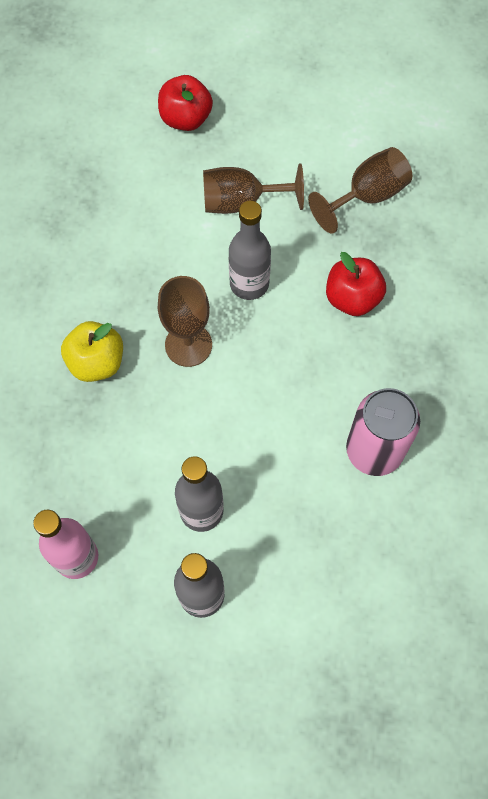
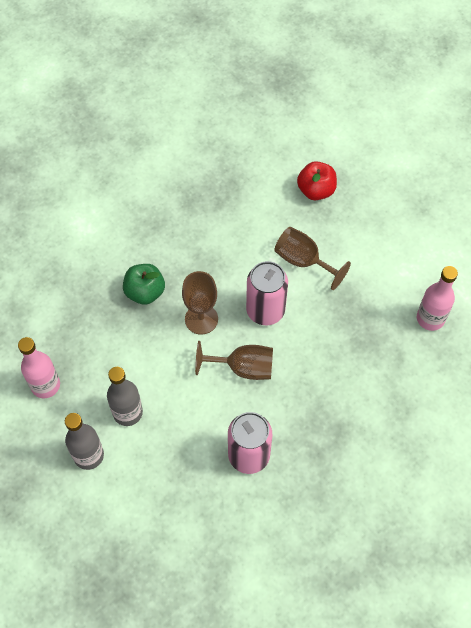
camera: 40 degrees right, 5 degrees down
yellow apple [61,321,123,382] -> green apple [123,264,165,305]
grey bottle [229,201,271,300] -> pink can [246,261,288,325]
brown goblet [308,147,412,234] -> brown goblet moved to [195,341,273,380]
red apple [326,252,386,316] -> none
none -> pink bottle [417,266,458,331]

